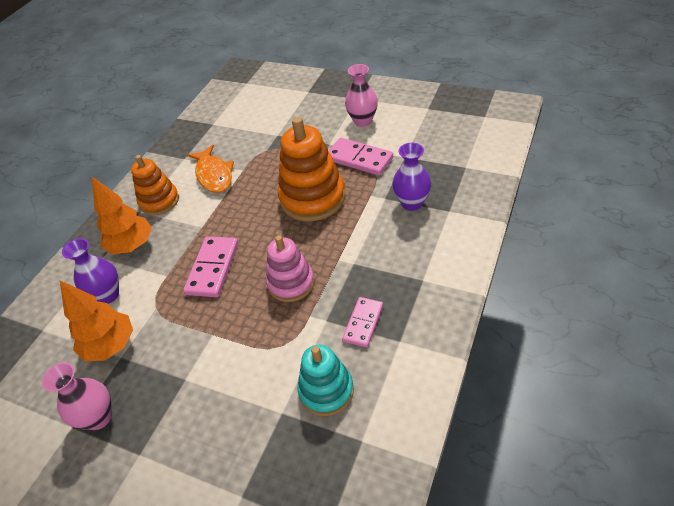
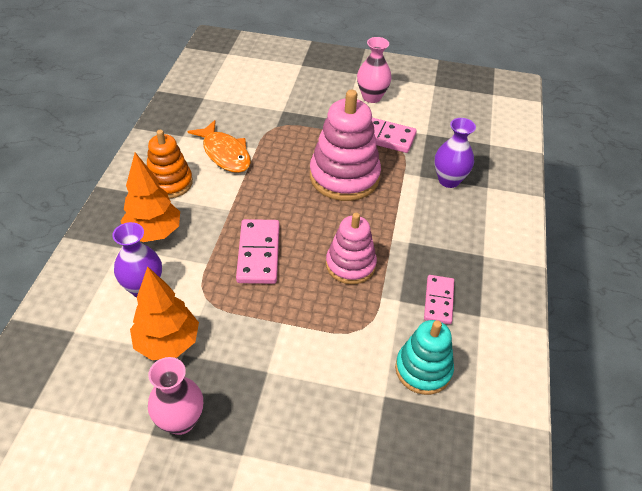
camera: 20 degrees left, 0 degrees up
orange stacking toy [278,117,345,222] -> pink stacking toy [310,90,381,201]

